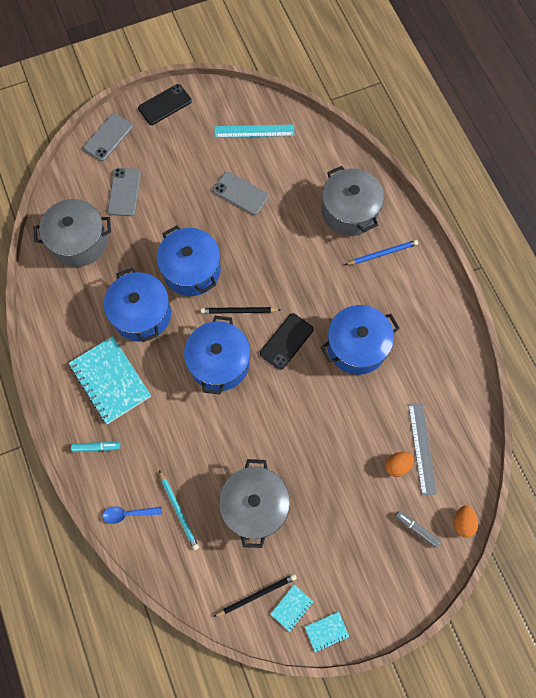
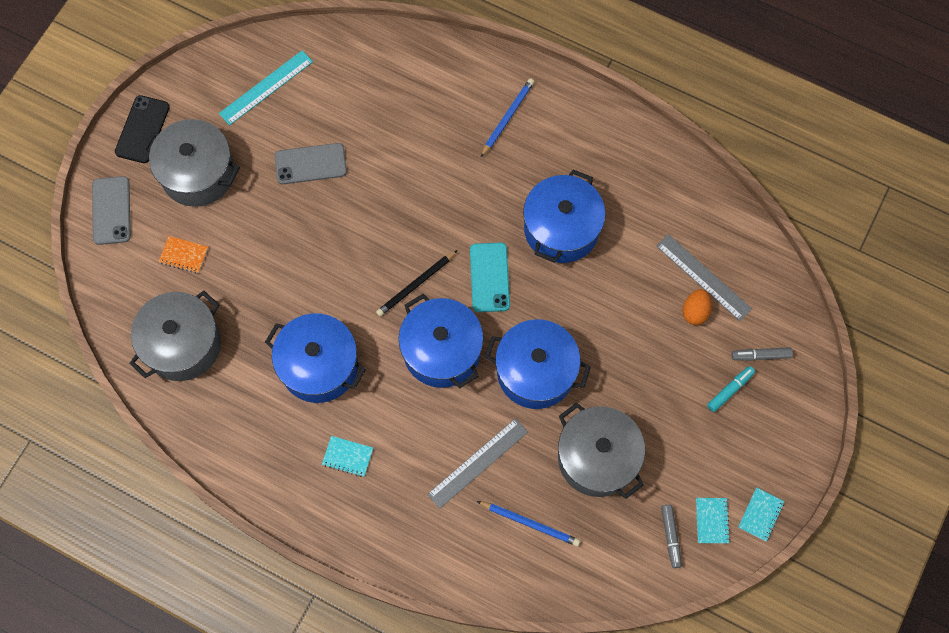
camera: 40 degrees left, 0 degrees up
turquoise notebook [69,336,151,424] -> turquoise notebook [322,436,373,477], size x0.45
turquoise marker [71,441,120,452] -> turquoise marker moved to [707,366,755,412]
blue spoon [102,506,162,524] -> none
grey phone [108,168,141,216] -> orange notebook [159,236,208,273]
blue pot [157,225,221,296] -> blue pot moved to [485,319,591,409]
turquoise pencil [159,470,199,550] -> blue pencil [477,501,580,546]
black pencil [213,574,297,617] -> grey marker [661,505,682,568]
black phone [260,313,314,370] -> turquoise phone [470,243,510,312]
grey pot [322,166,384,236] -> grey pot moved to [142,119,240,207]
orange egg [454,505,478,538] -> none
none -> grey ruler [427,418,528,508]

